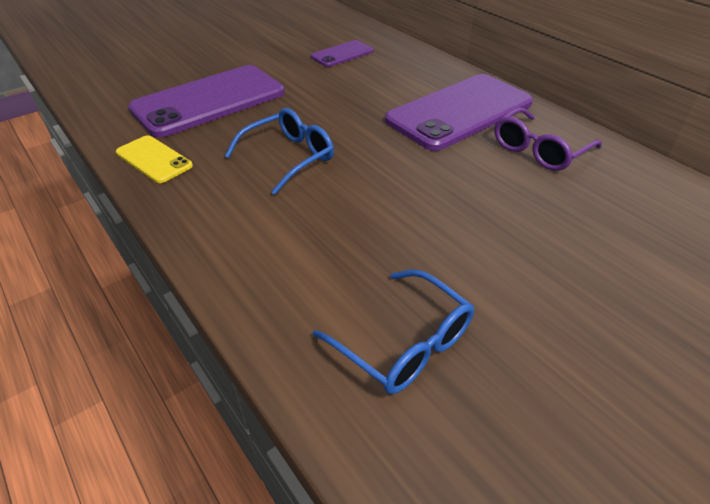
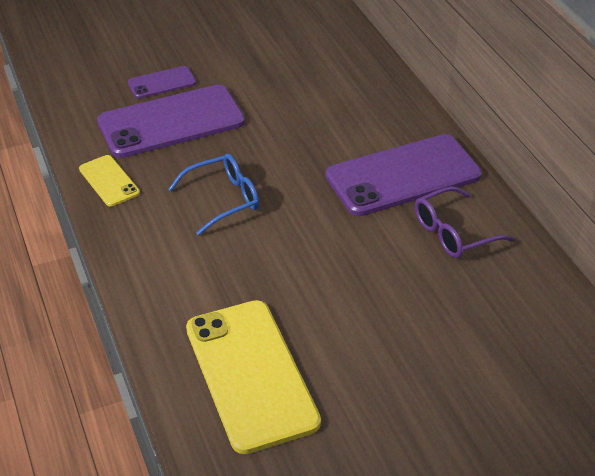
camera: 15 degrees right, 0 degrees up
purple phone [311,40,373,67] -> purple phone moved to [128,66,196,99]
blue glasses [313,269,474,394] -> yellow phone [186,300,321,454]

